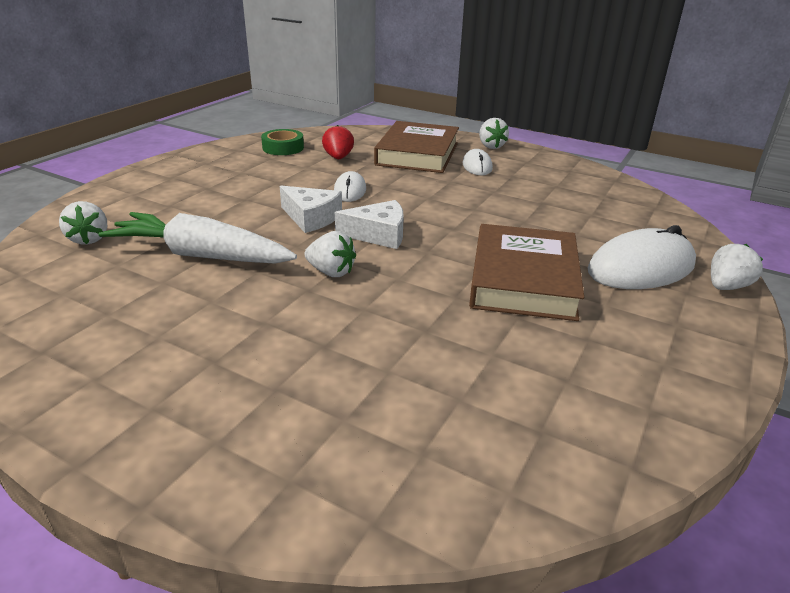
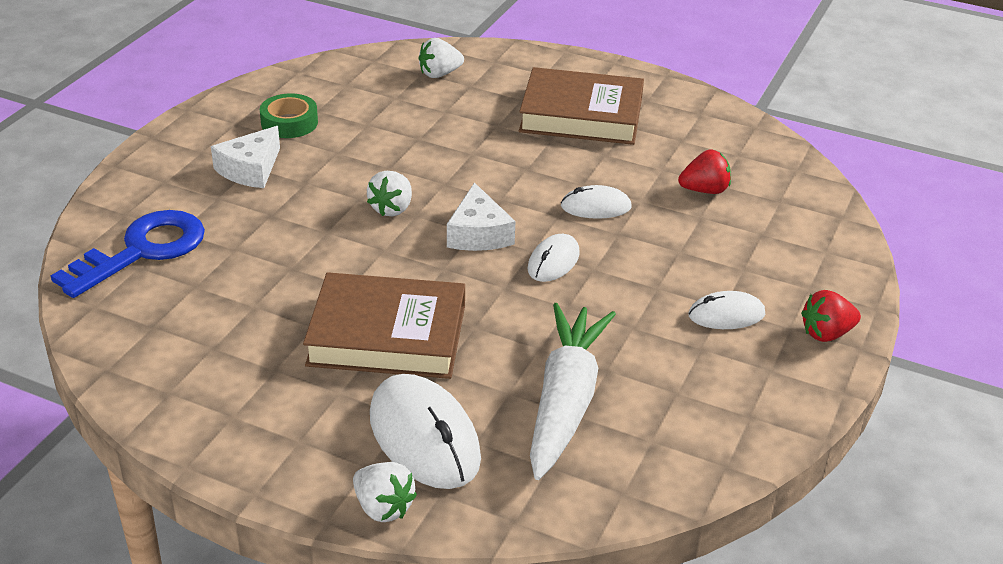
camera: 85 degrees right, 5 degrees up
white carrot [98,212,297,264] -> white carrot moved to [530,303,616,480]
green tape [261,129,304,155] -> green tape moved to [260,93,318,138]
white cheese [280,186,342,233] -> white cheese moved to [211,126,280,188]
brown book [374,121,459,173] -> brown book moved to [519,67,644,145]
white strawberry [479,118,509,149] -> red strawberry [801,290,861,342]
none -> blue key [51,210,205,298]
none -> white mouse [528,234,580,282]

